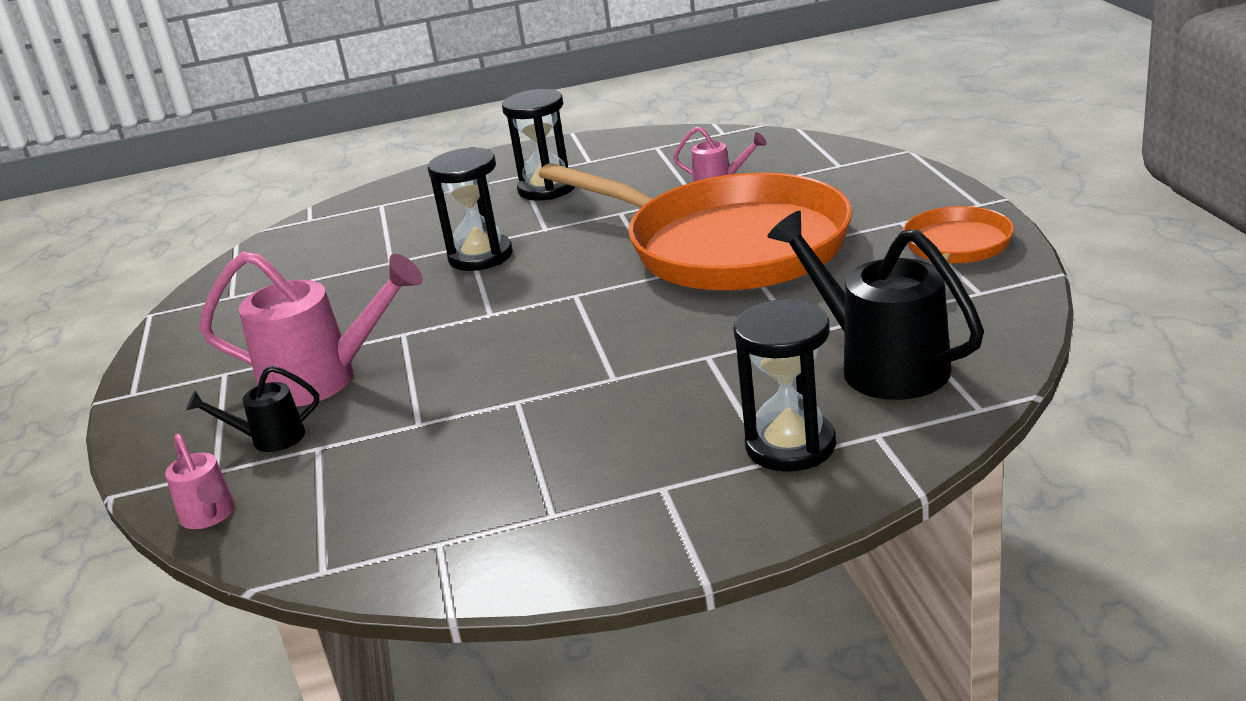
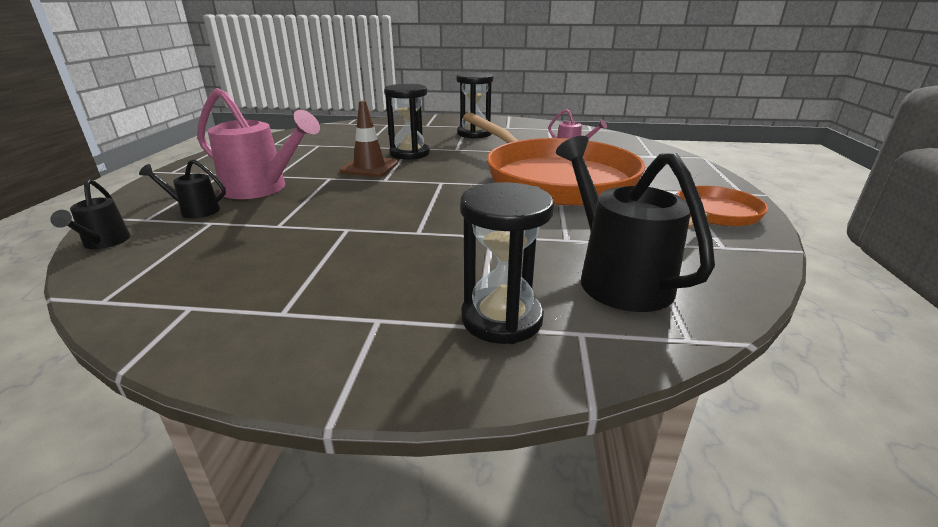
camera: 15 degrees right, 0 degrees up
pink watering can [165,434,235,529] -> black watering can [50,179,130,249]
none -> brown traffic cone [340,101,398,177]

